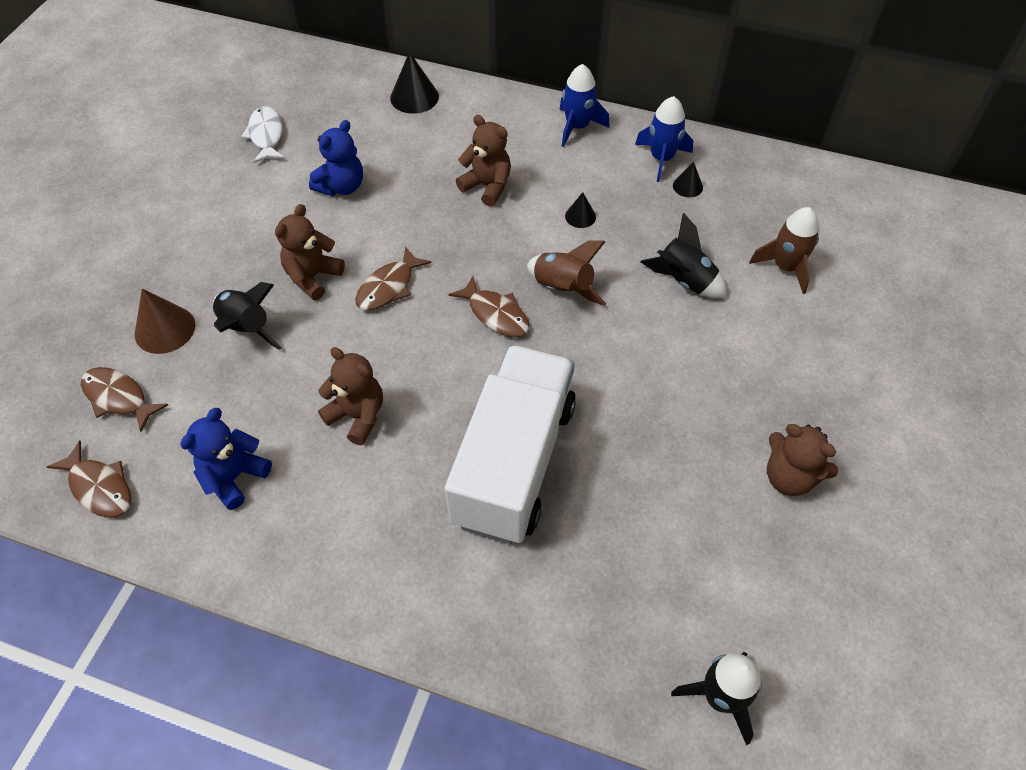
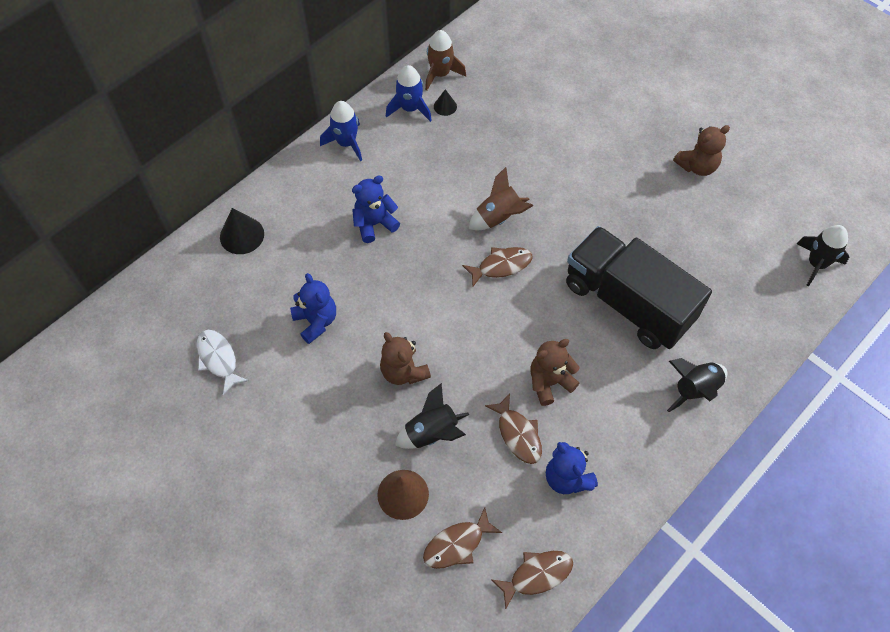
camera: 65 degrees left, 5 degrees up
white fish [241,106,285,163] -> white fish turned 45 degrees clockwise [197,330,249,395]
brown fish [355,246,431,311] -> brown fish moved to [485,393,542,464]
white truck [445,345,576,544] -> black truck [566,226,712,349]
brown teddy bear [456,115,511,207] -> blue teddy bear [352,176,400,243]
black cone [565,192,596,228] -> none
black rocket [641,213,727,298] -> black rocket moved to [667,358,728,412]
brown rocket [749,207,819,294] -> brown rocket moved to [425,30,466,91]

